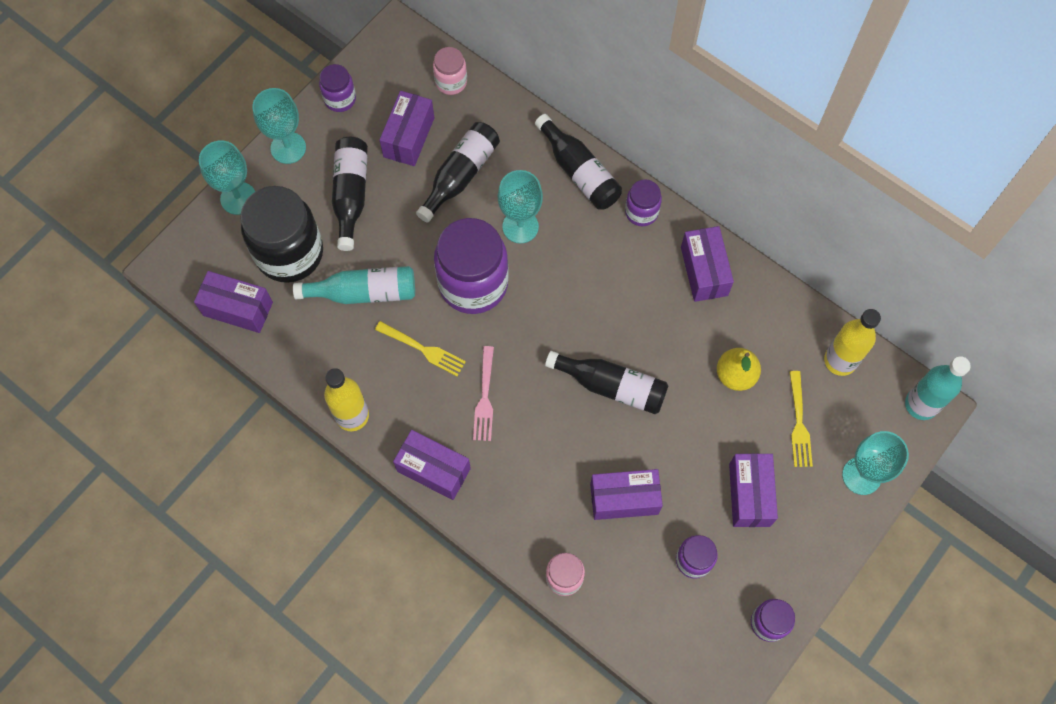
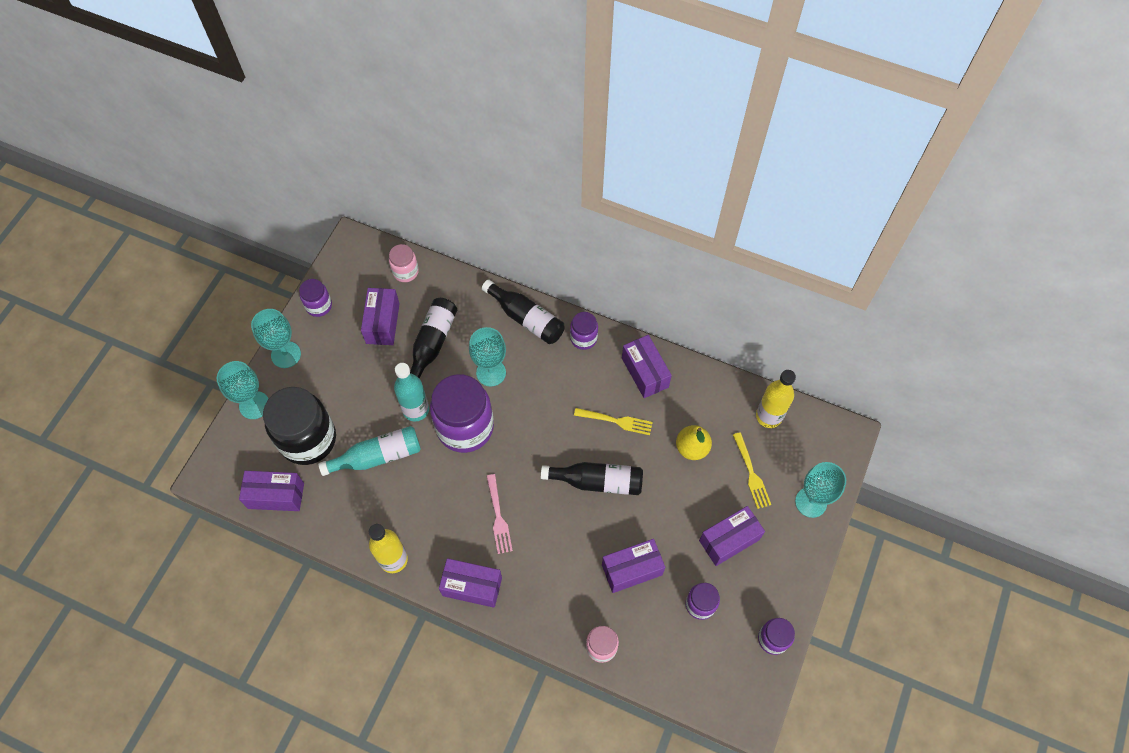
camera: 15 degrees left, 5 degrees down
black bottle [332,137,368,251] -> none
yellow fork [375,321,466,376] -> yellow fork moved to [574,408,653,435]
purple box [729,453,778,527] -> purple box turned 75 degrees clockwise [699,506,765,566]
turquoise bottle [905,356,971,420] -> turquoise bottle moved to [394,363,429,422]

